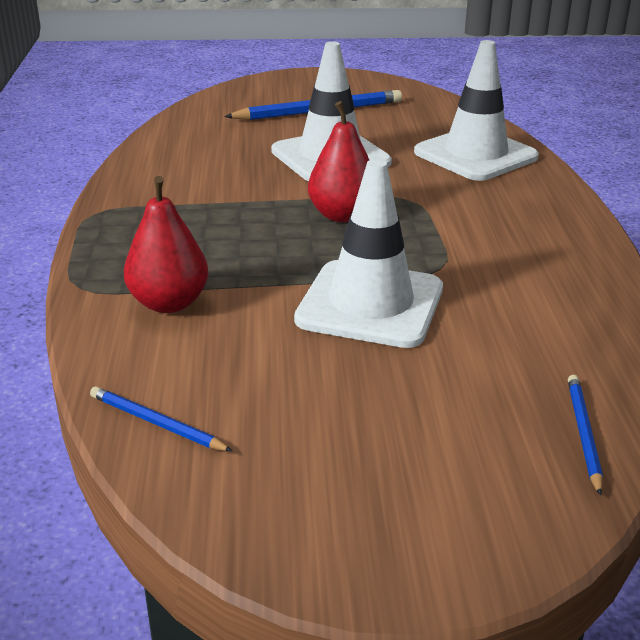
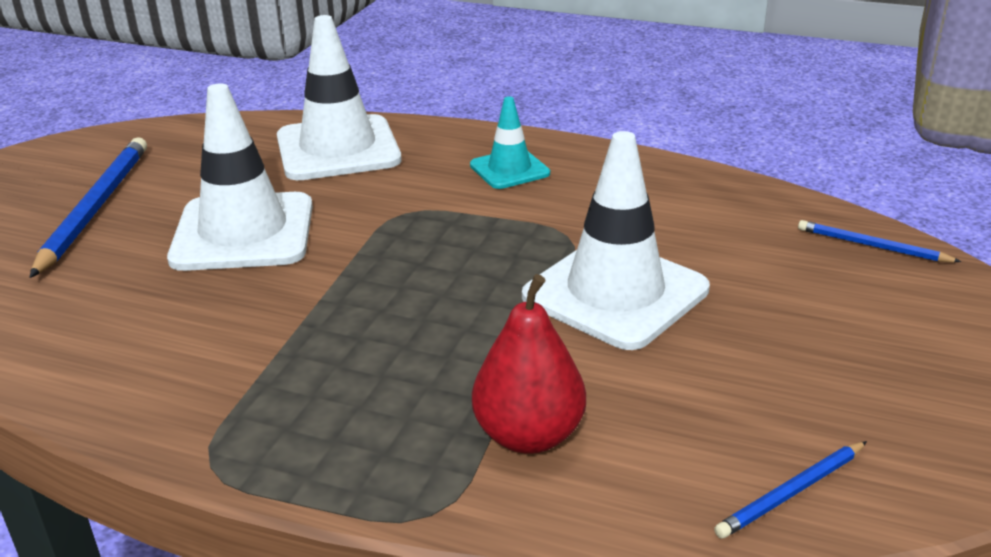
camera: 65 degrees left, 0 degrees up
red pear [308,101,369,222] -> none
none -> turquoise traffic cone [470,97,550,189]

